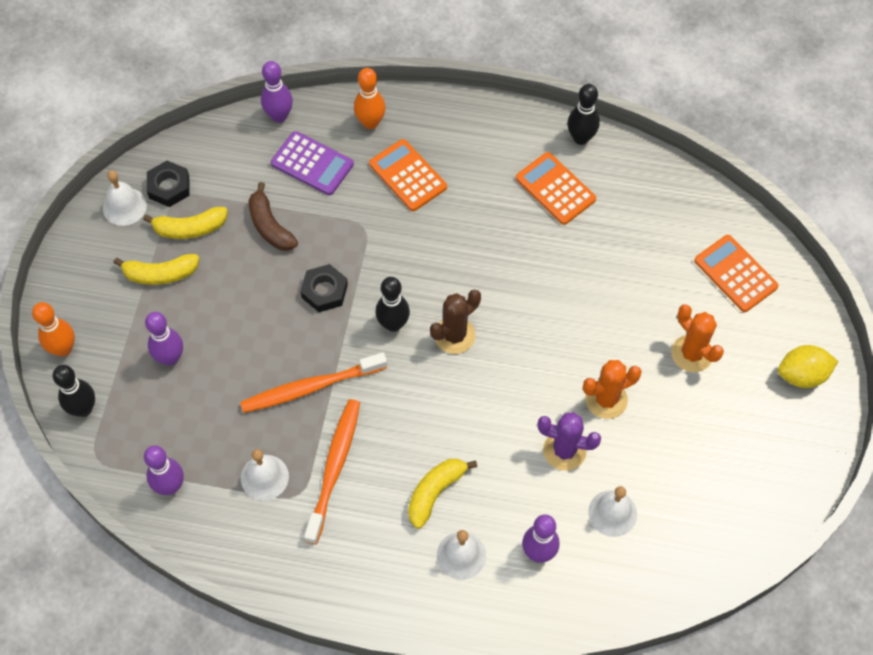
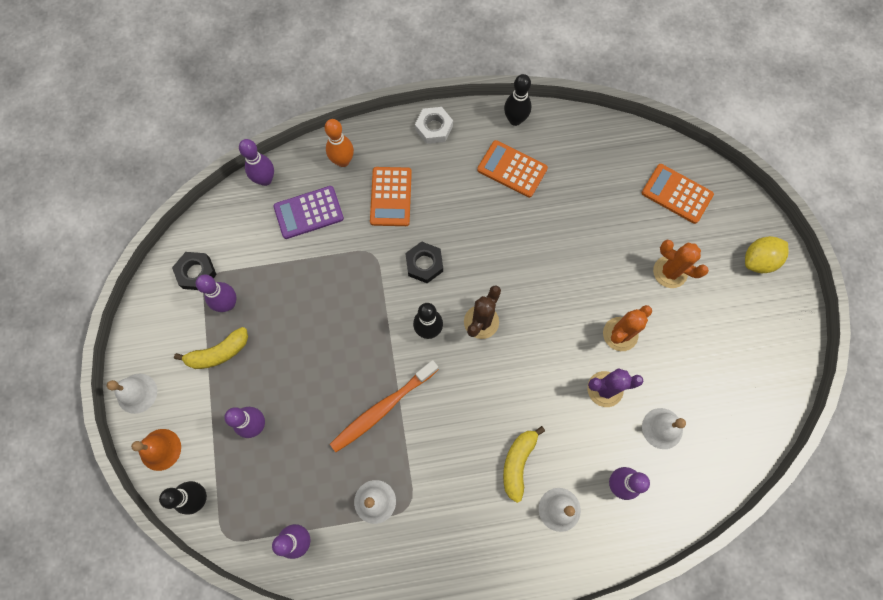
camera: 20 degrees left, 10 degrees up
orange bowling pin [32,302,75,357] -> orange bell [131,429,181,471]
white bell [103,170,147,226] -> white bell moved to [107,374,157,414]
yellow banana [143,207,227,239] -> purple bowling pin [196,275,236,312]
brown banana [248,182,298,251] -> none
purple calculator [271,131,354,195] -> purple calculator turned 150 degrees clockwise [273,186,344,239]
black nut [300,264,348,312] -> black nut moved to [405,241,443,283]
orange toothbrush [304,399,360,544] -> none
orange calculator [369,139,447,211] -> orange calculator turned 120 degrees counterclockwise [370,167,412,226]
none -> white nut [415,107,453,144]

